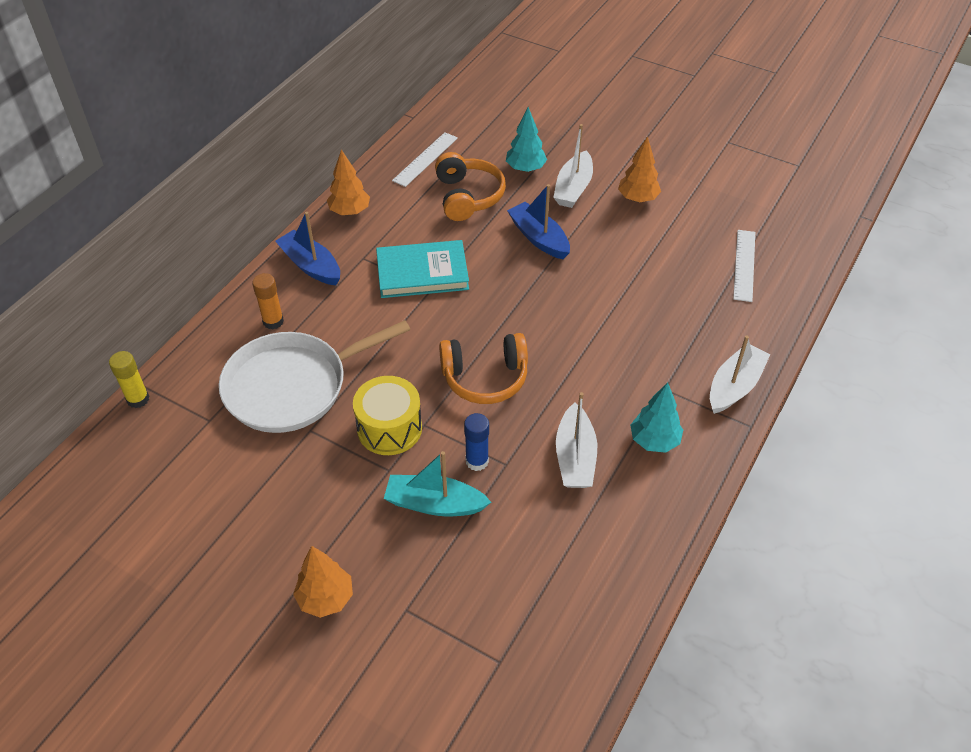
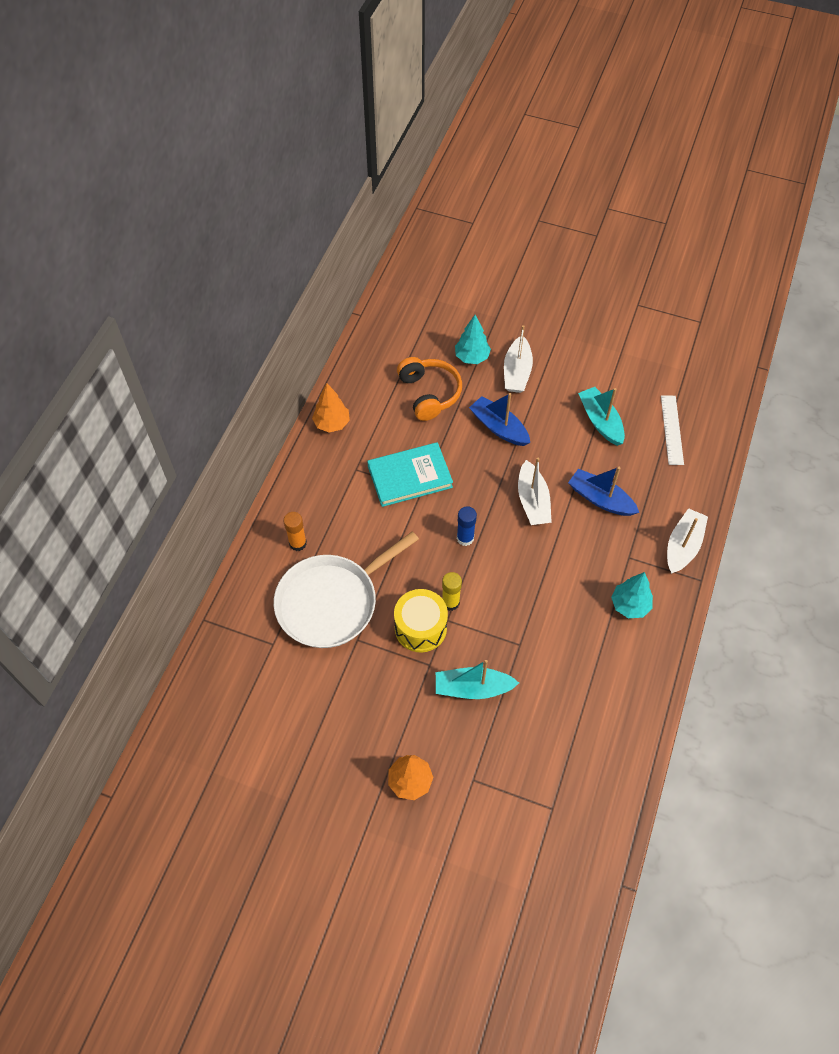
camera: 10 degrees left, 10 degrees up
yellow glue stick [109,351,149,408] -> yellow glue stick moved to [442,572,462,611]
blue boat [275,212,340,285] -> blue boat moved to [568,467,639,516]
white ruler [392,132,458,187] -> none
orange headphones [439,333,528,404] -> none
blue glue stick [464,413,489,471] -> blue glue stick moved to [457,506,477,546]
white boat [556,392,597,488] -> white boat moved to [518,458,552,525]
orange tree [618,136,661,202] -> none
none -> turquoise boat [578,387,625,446]

